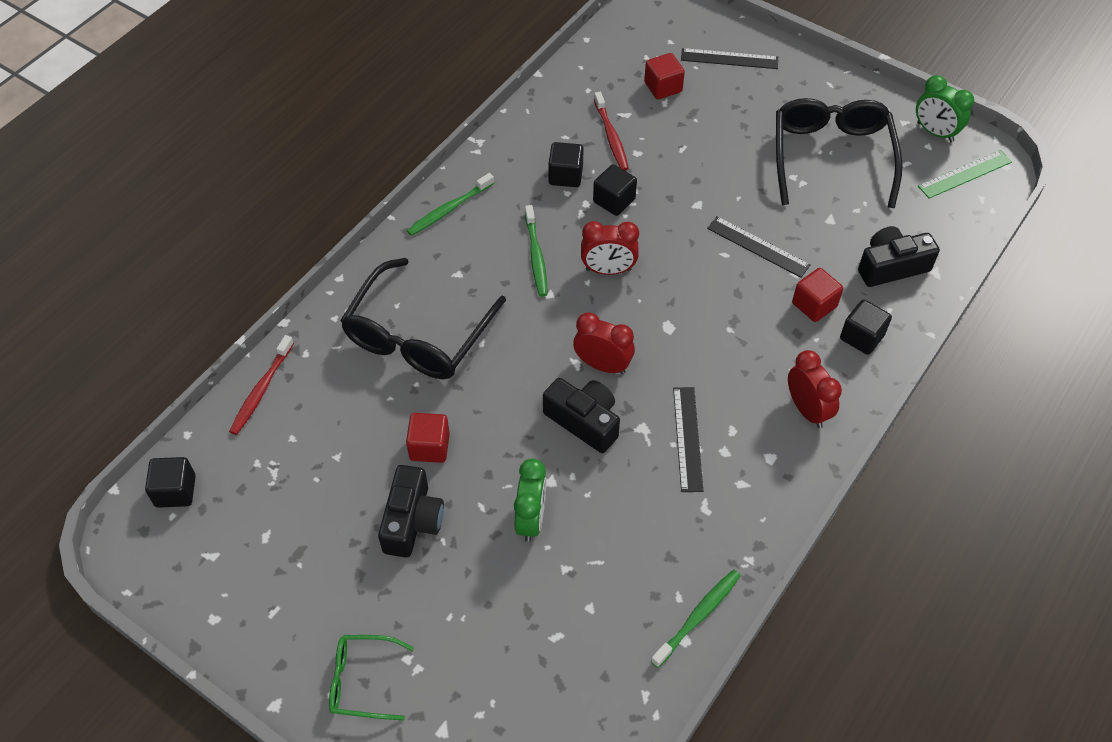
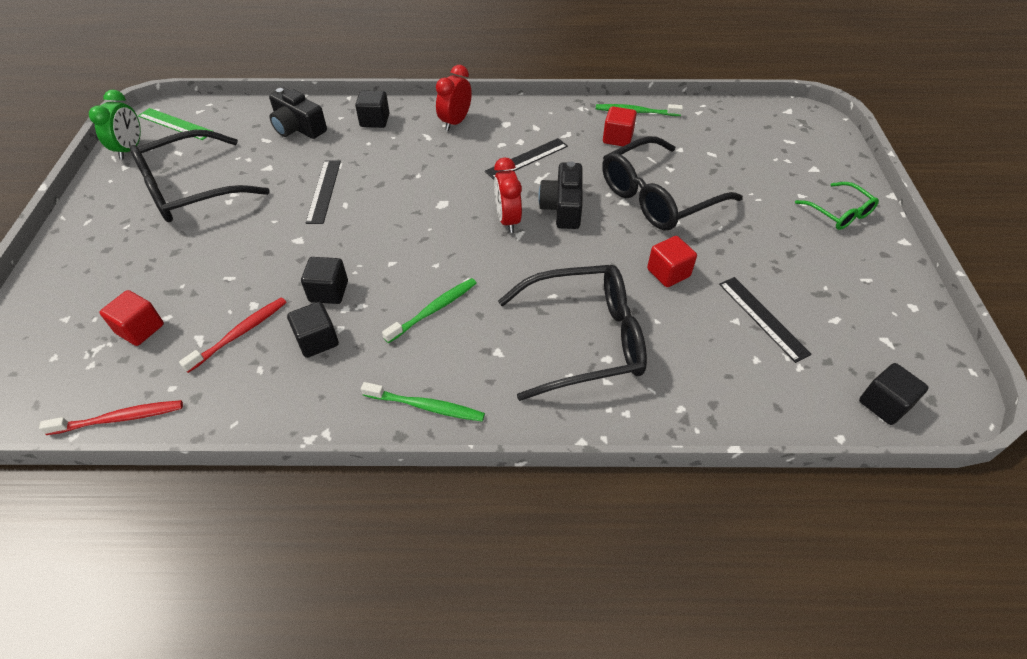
camera: 125 degrees left, 5 degrees down
red toothbrush [229,335,294,435] -> red toothbrush moved to [39,400,183,435]
black camera [378,465,444,557] -> none
green clock [514,458,546,542] -> black glasses [602,136,743,230]
red clock [581,221,639,275] -> none
black ruler [681,48,778,69] -> black ruler moved to [719,277,812,363]
red cube [792,268,843,322] -> red cube moved to [603,106,637,146]

